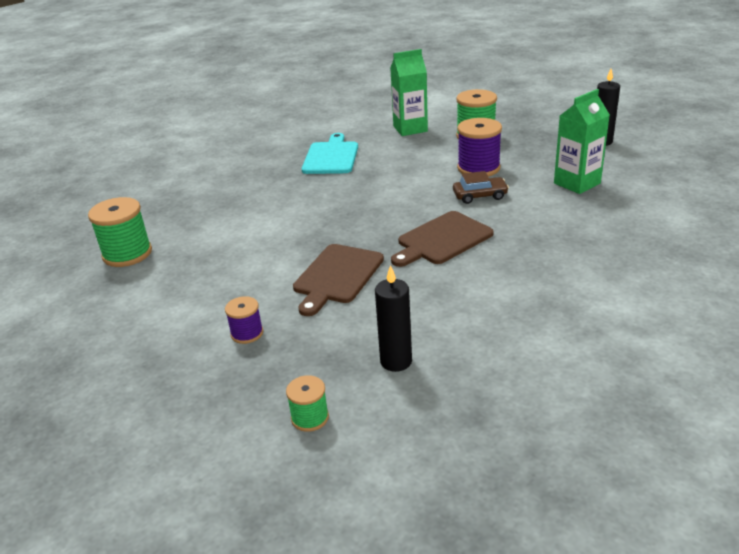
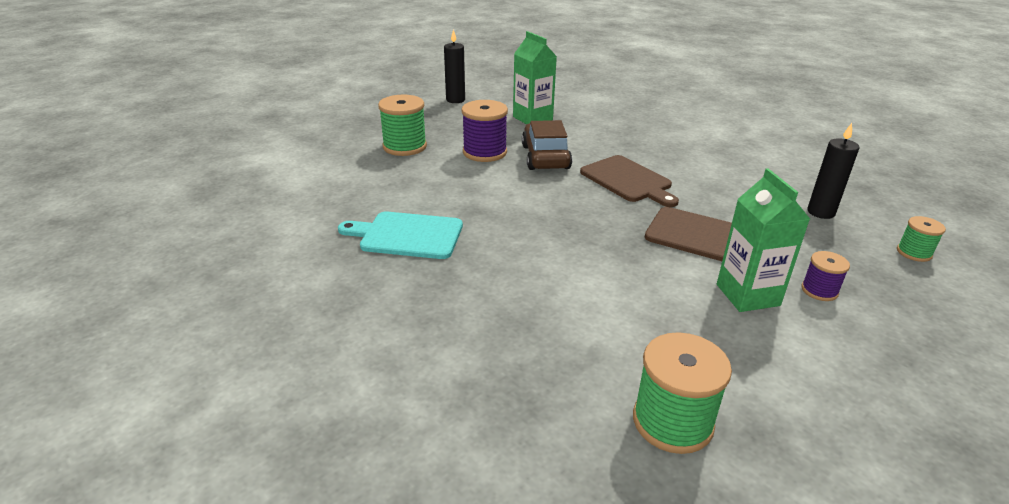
camera: 90 degrees left, 0 degrees up
green carton [390,49,428,136] -> green carton moved to [717,168,810,312]
brown car [453,171,509,204] -> brown car [522,120,572,170], size x1.58

